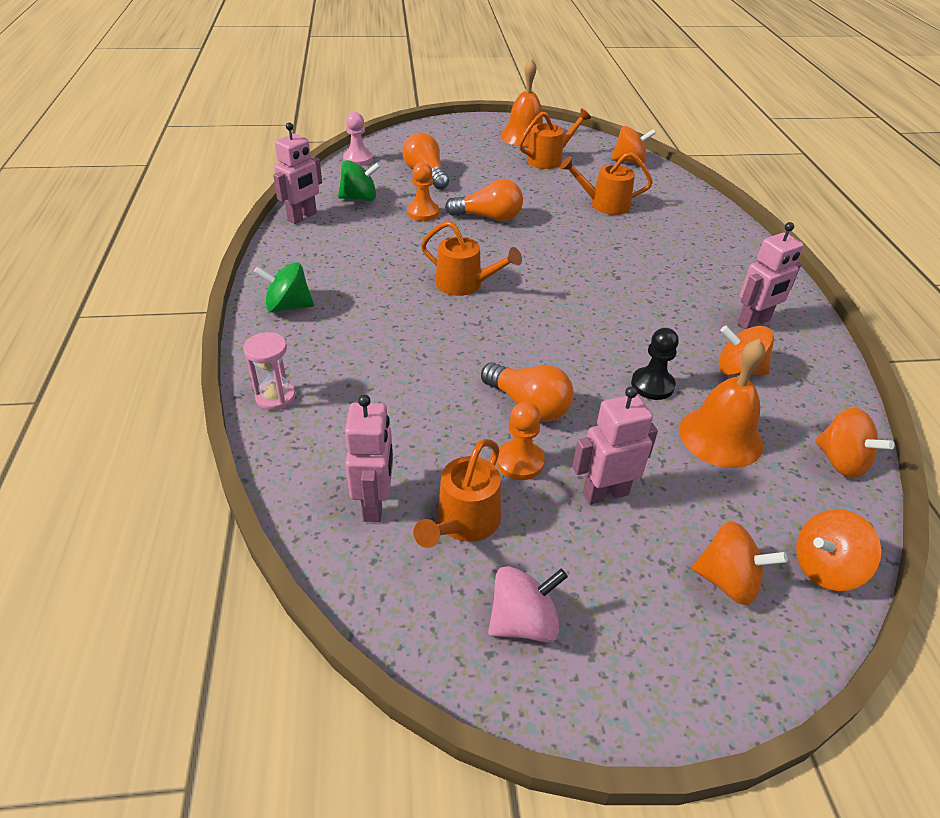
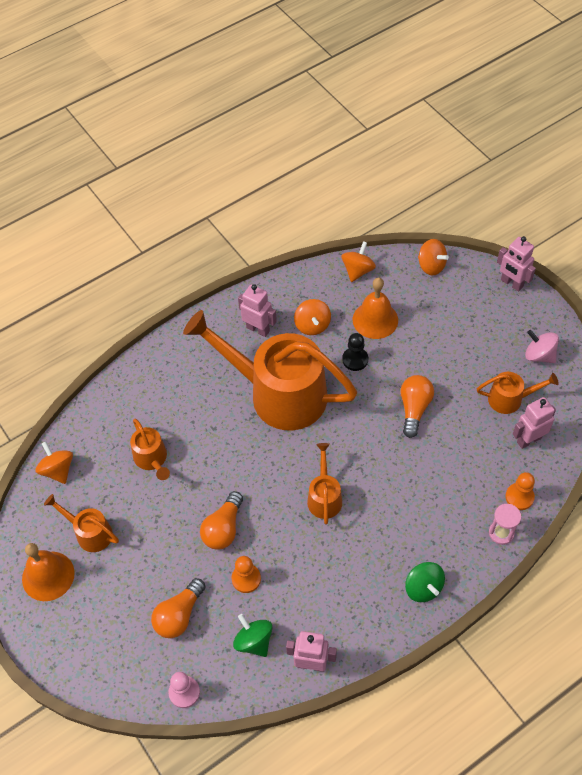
camera: 115 degrees left, 15 degrees up
orange light bulb [445,179,523,221] -> orange light bulb turned 135 degrees counterclockwise [200,491,243,549]
orange pawn [496,402,545,480] -> orange pawn moved to [505,472,535,510]
pink robot [572,386,658,505] -> pink robot moved to [497,236,536,292]
orange spinning top [692,521,788,605] -> none
none -> orange watering can [183,310,357,431]

